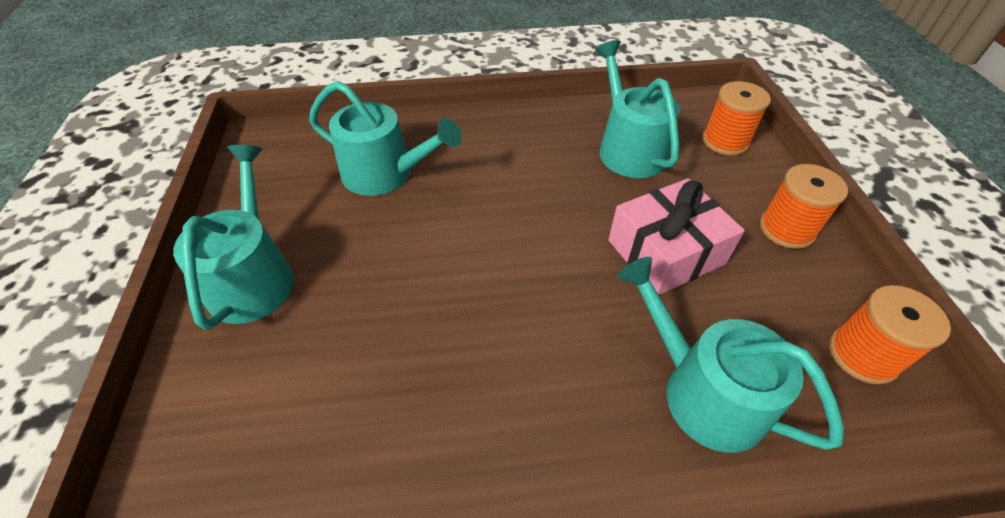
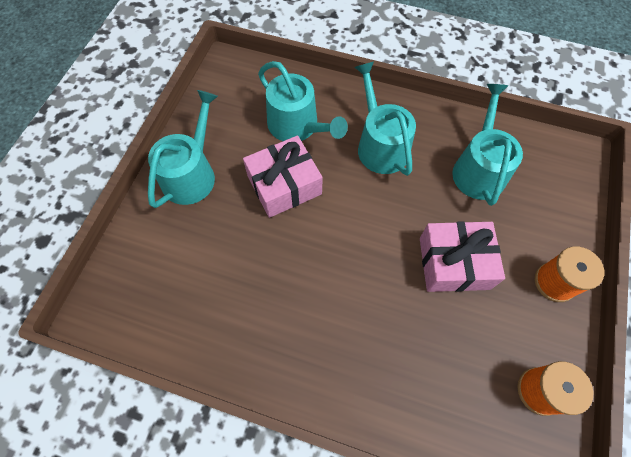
camera: 25 degrees right, 15 degrees up
turquoise watering can [617,257,844,453] -> turquoise watering can moved to [355,62,416,176]
orange spool [703,81,771,156] -> none
none -> pink gift [243,135,323,218]

